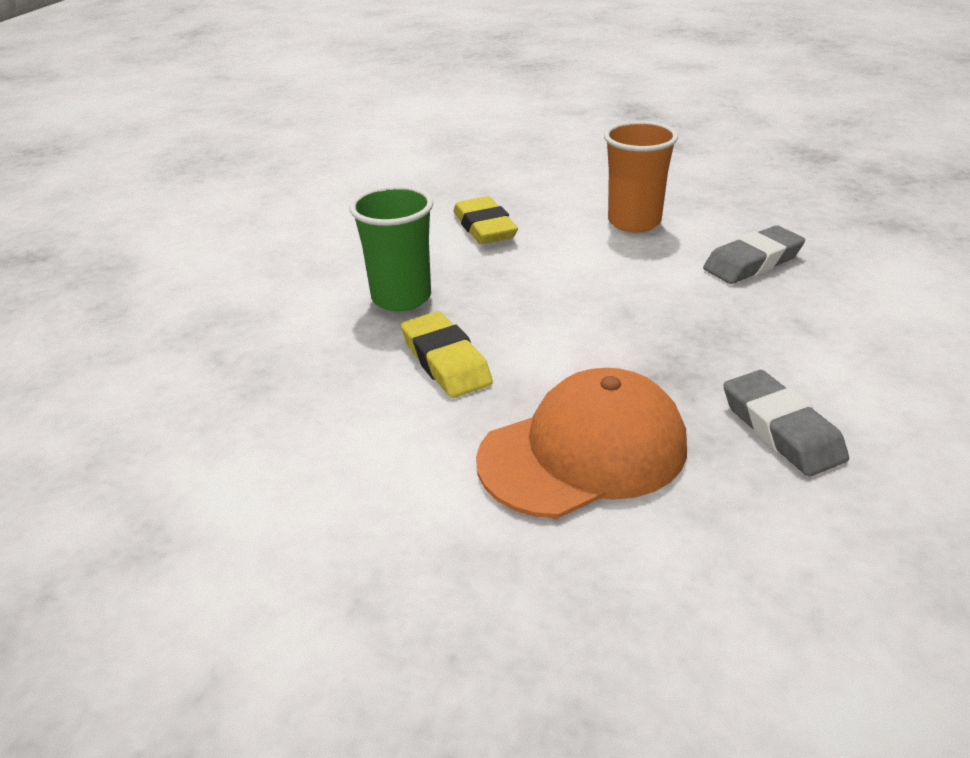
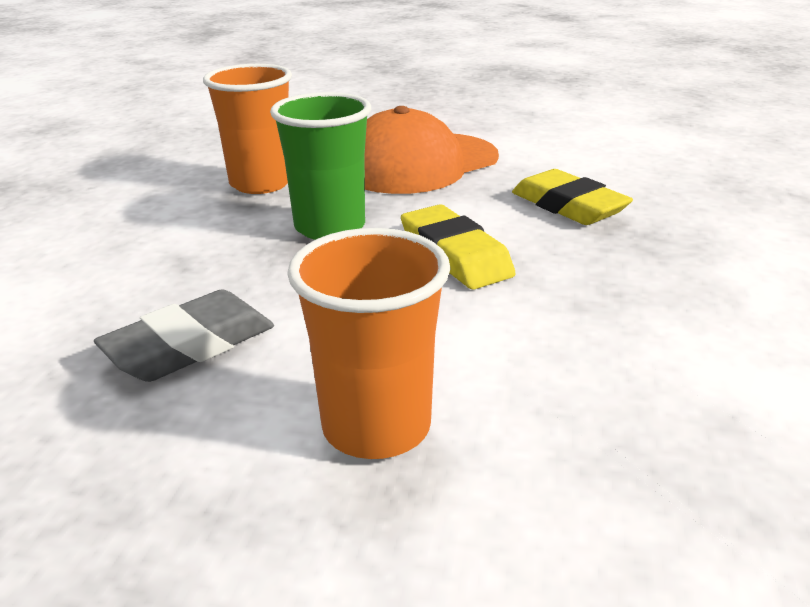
camera: 170 degrees right, 5 degrees down
green cup [350,185,433,312] -> green cup moved to [270,92,371,240]
yellow eraser [453,196,518,244] -> yellow eraser moved to [401,204,516,290]
grey eraser [724,370,849,477] -> orange cup [203,64,292,194]

